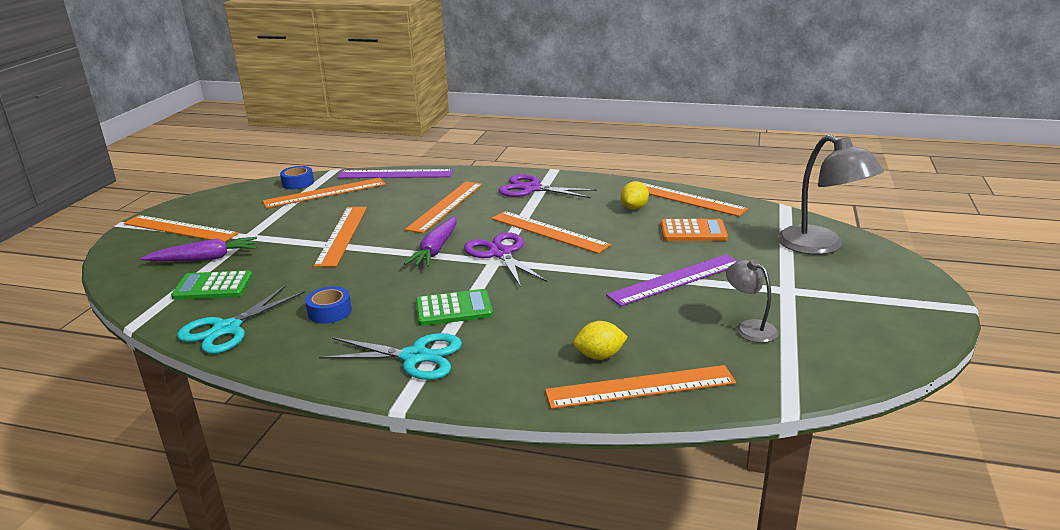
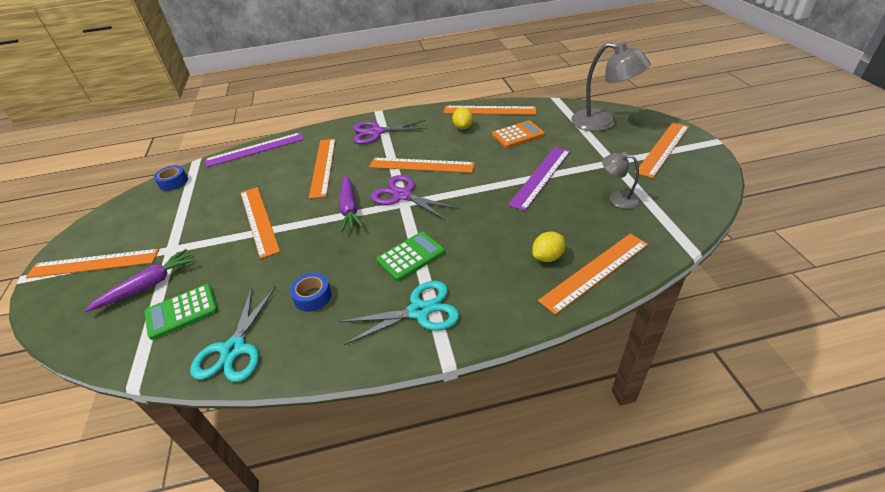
camera: 25 degrees left, 15 degrees up
orange ruler [263,178,385,208] -> orange ruler moved to [635,122,689,178]

